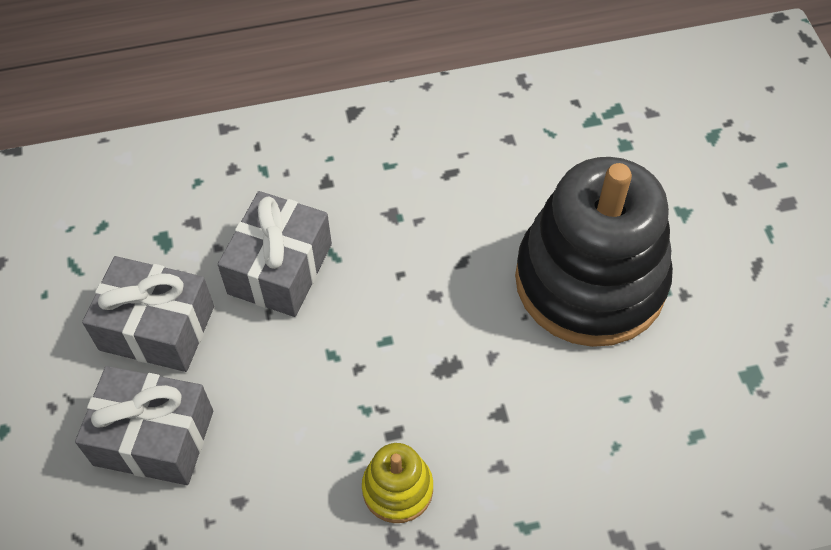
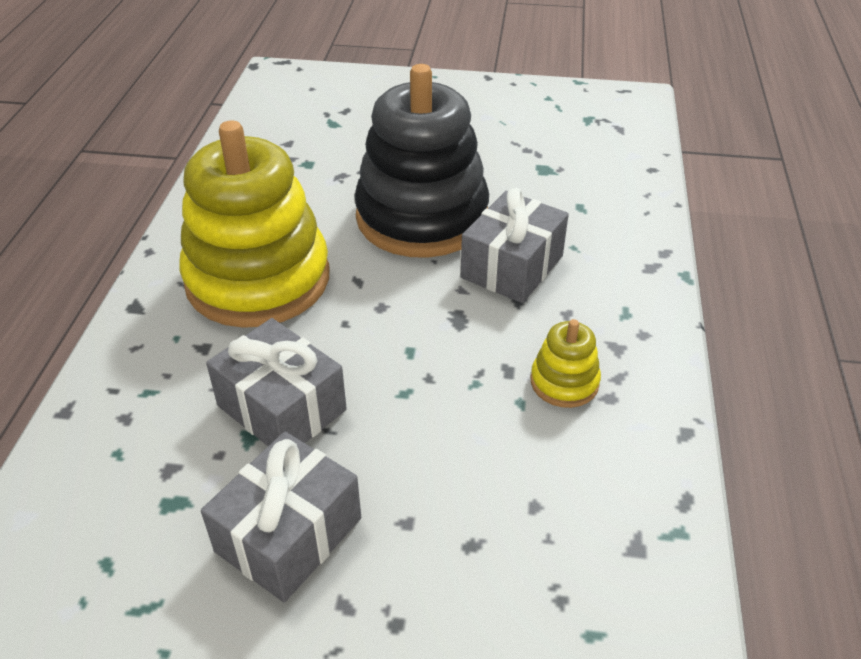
camera: 70 degrees left, 15 degrees down
grey gift [75,366,213,485] -> grey gift moved to [461,188,569,303]
none -> yellow stacking toy [180,120,329,328]

